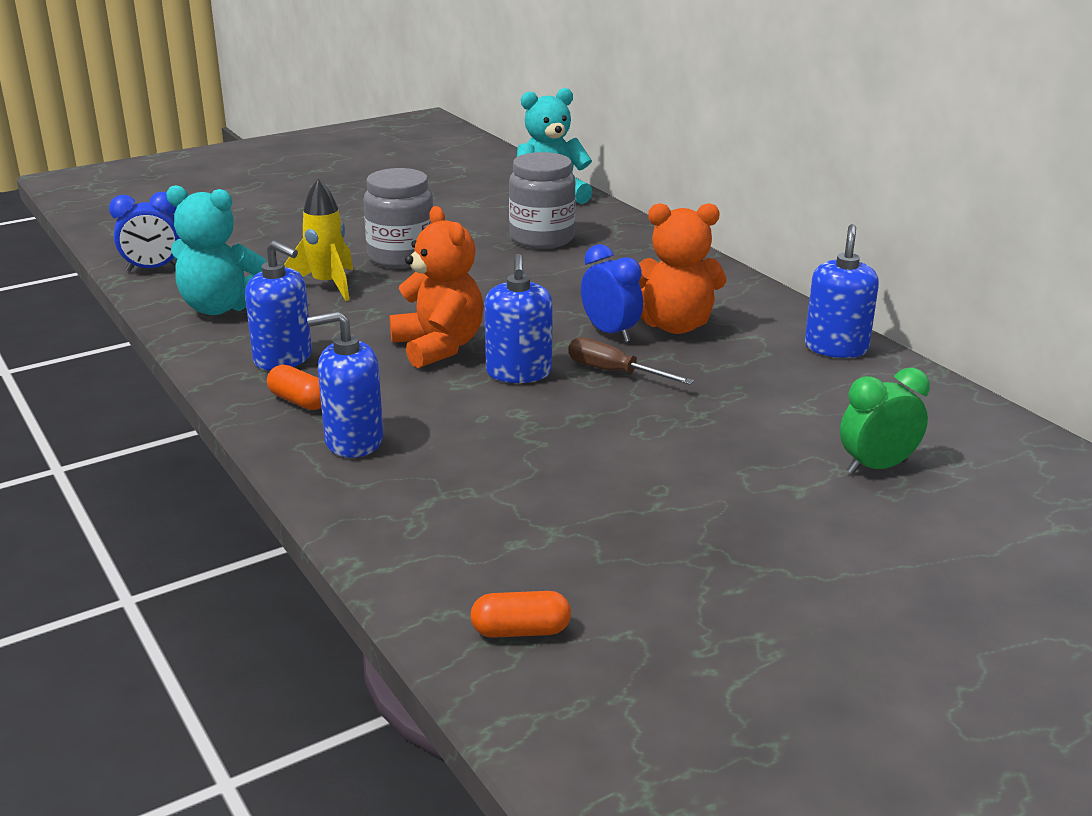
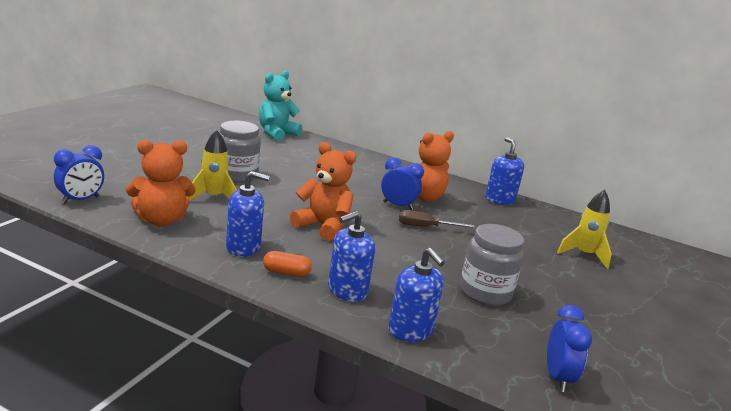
camera: 35 degrees left, 5 degrees down
turquoise teddy bear [166,185,267,315] -> orange teddy bear [126,140,196,226]
orange capsule [470,591,571,638] -> blue clock [547,305,592,392]
blue soap dispenser [484,254,553,383] -> blue soap dispenser moved to [388,248,445,342]
grey jar [509,152,576,249] -> grey jar moved to [460,224,524,306]
green clock [840,368,930,474] -> yellow rocket [557,190,612,269]

